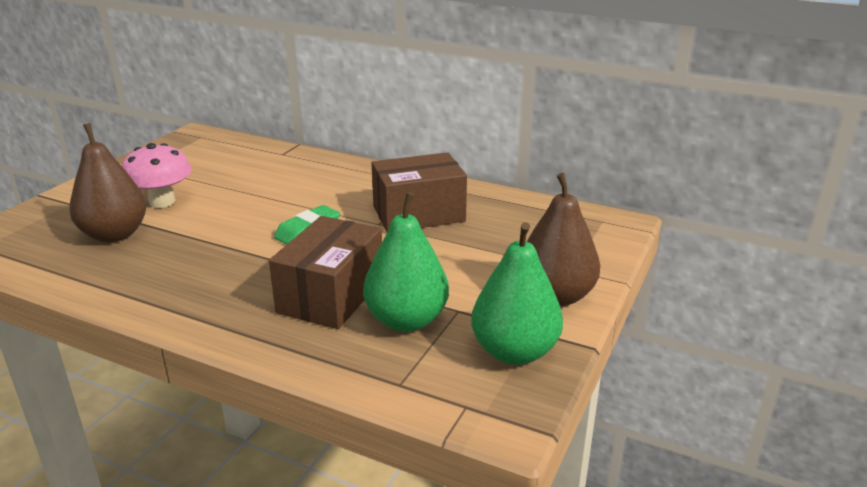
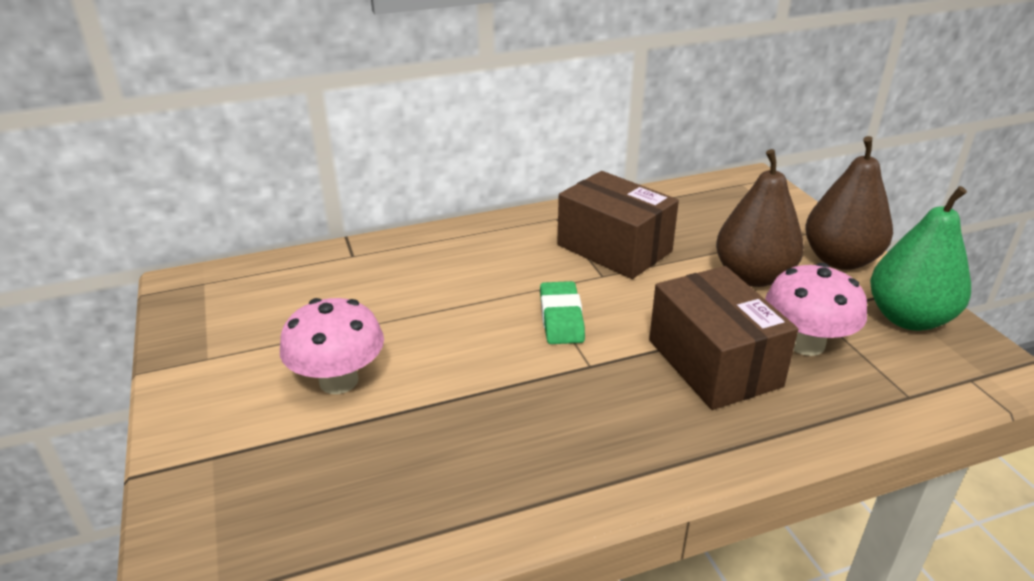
camera: 45 degrees left, 5 degrees up
brown pear [69,123,146,243] -> brown pear moved to [716,149,804,287]
green pear [363,192,449,332] -> pink mushroom [765,263,867,356]
brown box [372,152,467,232] -> brown box turned 75 degrees counterclockwise [557,171,679,279]

